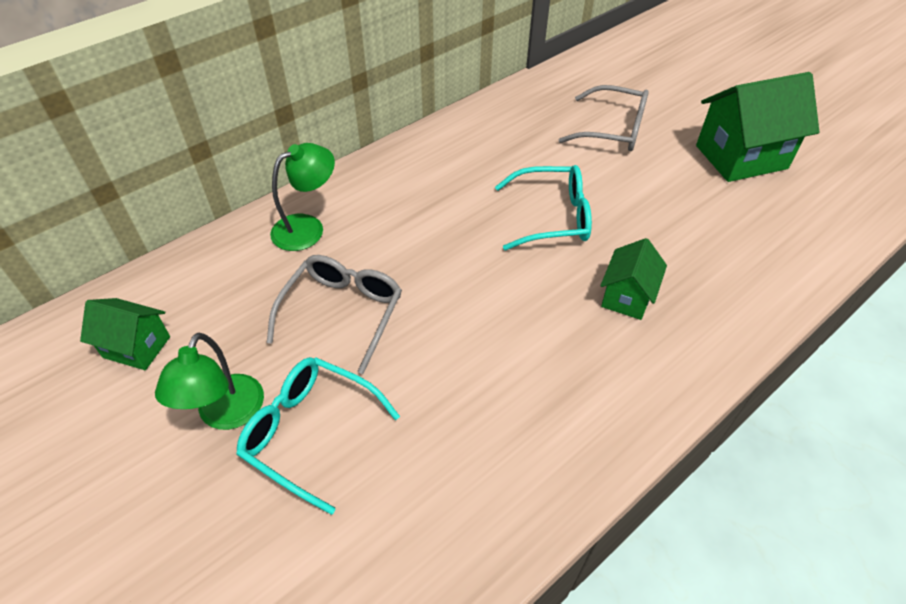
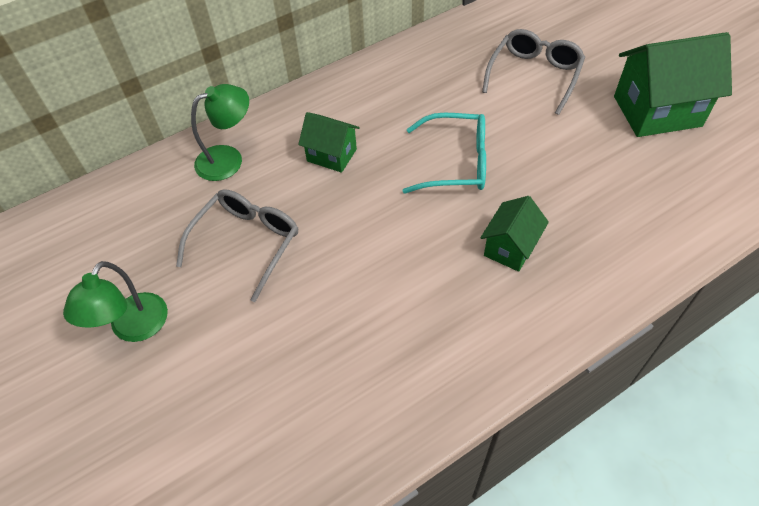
camera: 10 degrees right, 5 degrees up
green house [80,298,170,370] -> green house moved to [298,112,360,173]
turquoise glasses [236,357,400,515] -> none
grey glasses [559,85,649,151] -> grey glasses turned 90 degrees counterclockwise [482,29,585,115]

